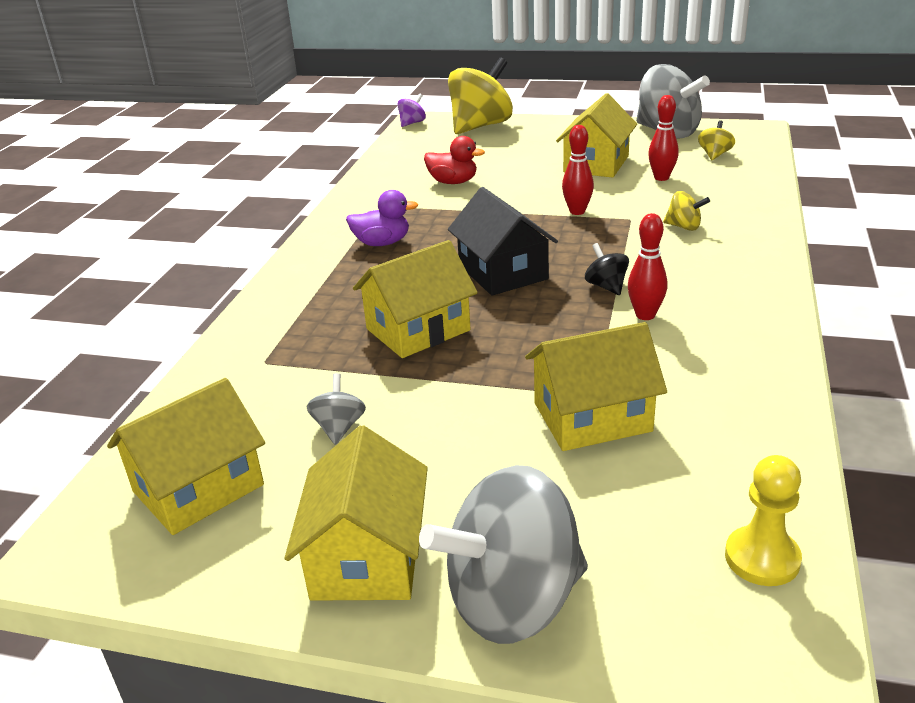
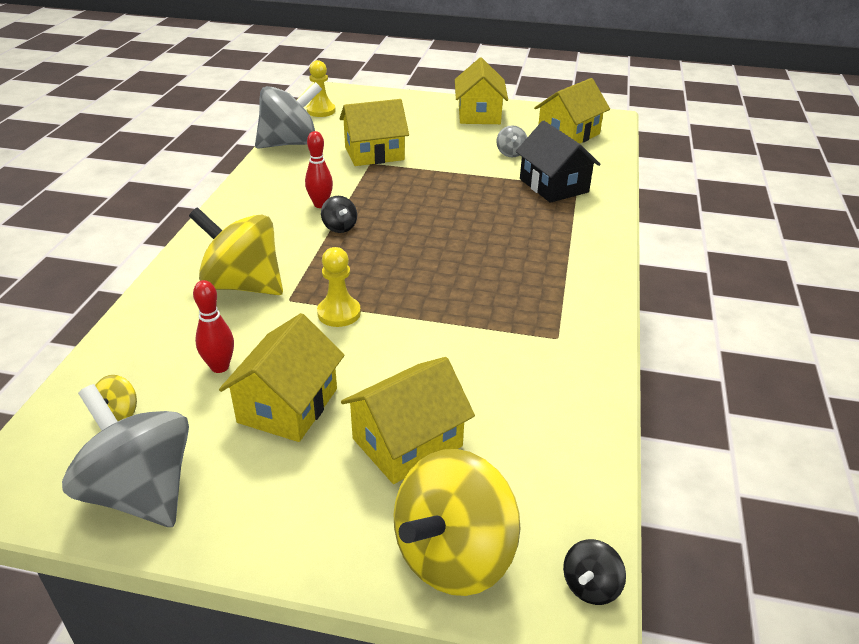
camera: 175 degrees right, 5 degrees up
purple duck [346,190,418,246] -> none
yellow house [353,240,478,358] -> yellow house moved to [341,357,475,484]
purple spinning top [397,93,426,127] -> black spinning top [563,539,626,605]
grey spinning top [419,465,588,644] -> grey spinning top moved to [255,82,322,149]
red duck [424,136,485,184] -> none
black house [448,187,558,296] -> black house moved to [516,121,601,203]
red bowling pin [562,125,594,215] -> yellow pawn [317,247,361,327]
yellow spinning top [663,191,710,231] -> yellow spinning top [189,207,283,295], size x2.25

